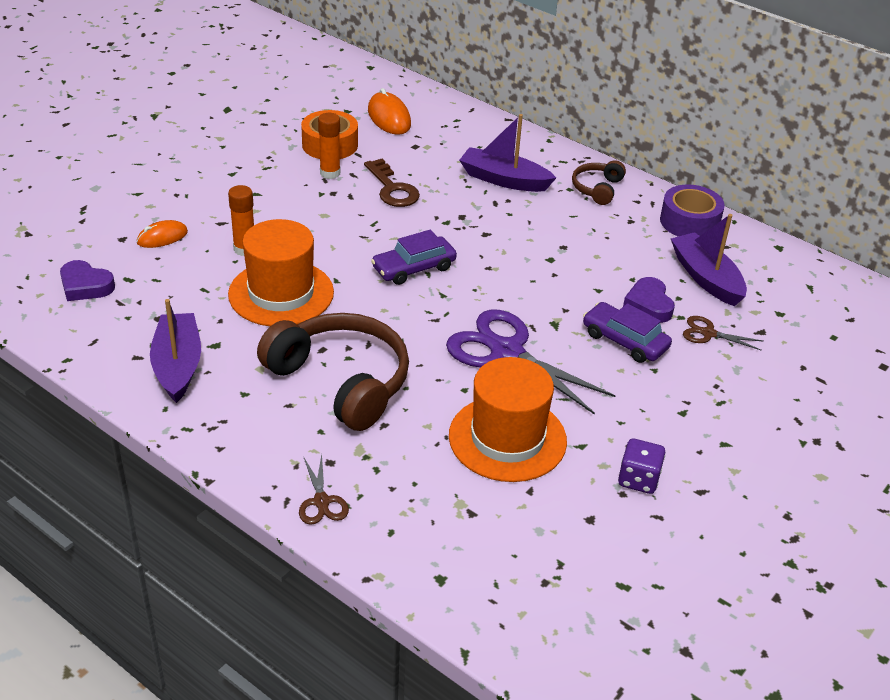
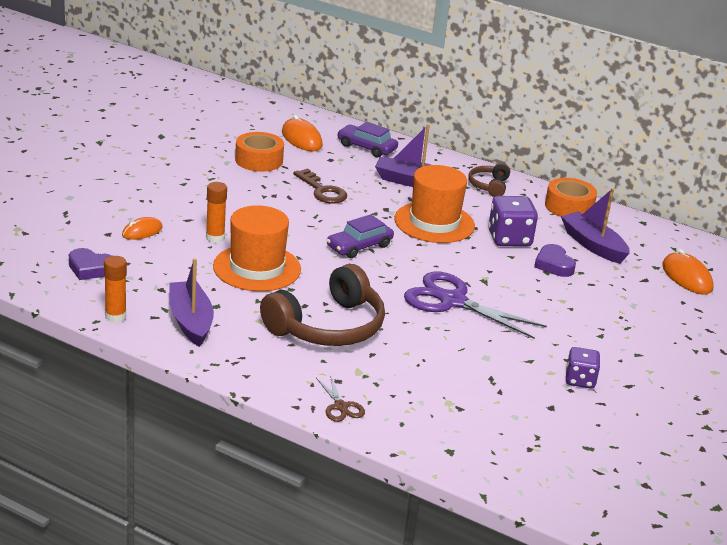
camera: 10 degrees left, 10 degrees down
brown headphones [257,313,409,431] -> brown headphones turned 105 degrees clockwise [260,264,385,346]
orange glue stick [318,113,340,179] -> orange glue stick moved to [104,256,127,323]
orange hat [449,357,567,482] -> orange hat moved to [394,165,475,243]
purple car [583,302,672,363] -> purple car moved to [337,122,398,158]
purple tape [660,184,725,237] -> orange tape [545,178,597,217]
brown scissors [683,316,763,351] -> none
none -> purple dice [488,196,538,246]
none -> orange mouse [662,249,714,295]

